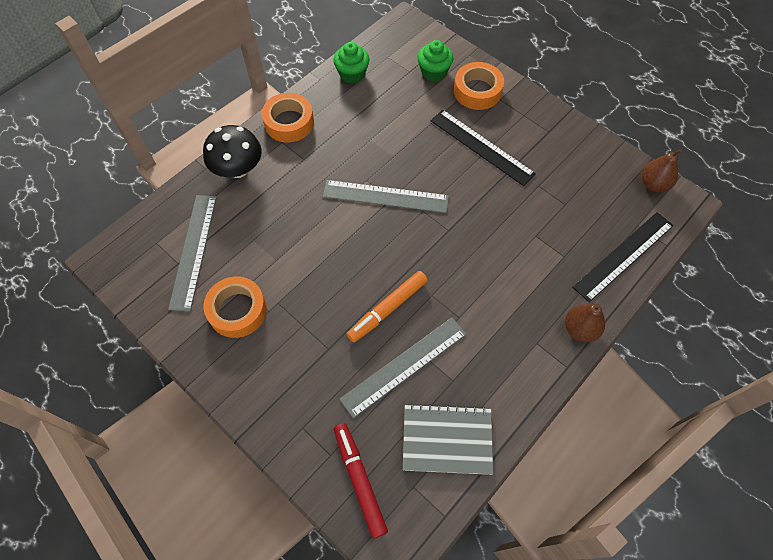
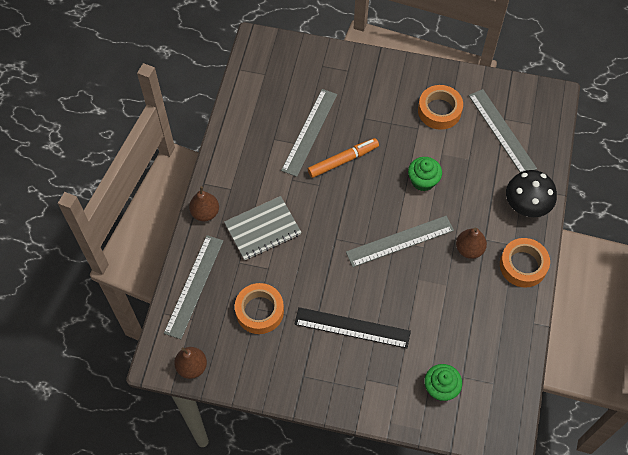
camera: 150 degrees right, 0 degrees up
green cupcake [333,42,369,83] -> green cupcake moved to [408,157,442,191]
red marker [334,423,388,539] -> none
orange marker [347,271,428,343] -> orange marker turned 45 degrees clockwise [308,138,379,178]
grey notebook [403,404,493,475] -> grey notebook moved to [224,196,302,260]
orange tape [454,62,504,110] -> orange tape moved to [235,283,284,334]
black ruler [572,212,674,302] -> grey ruler [164,235,223,339]
none -> brown pear [456,228,487,259]

